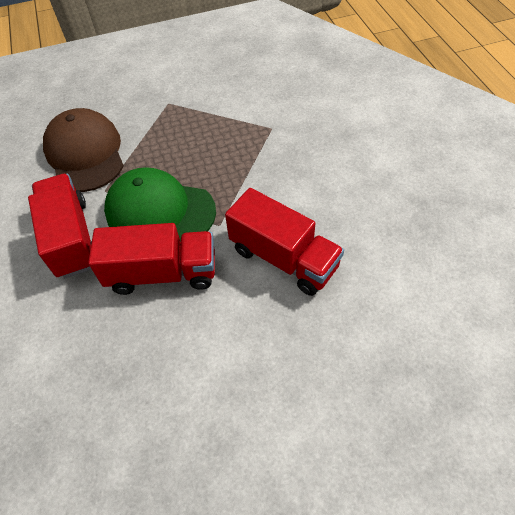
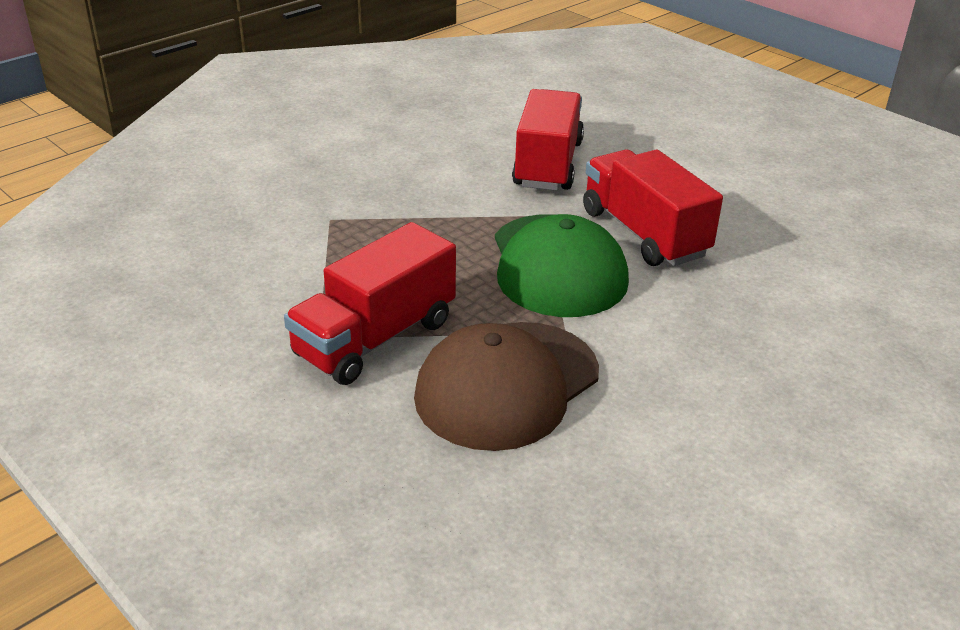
camera: 120 degrees left, 20 degrees down
red truck [28,174,92,278] -> red truck moved to [284,222,456,385]

